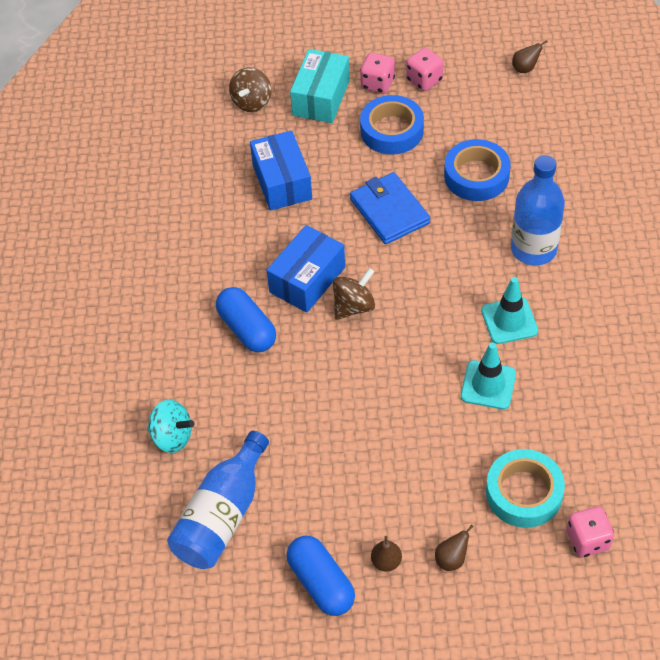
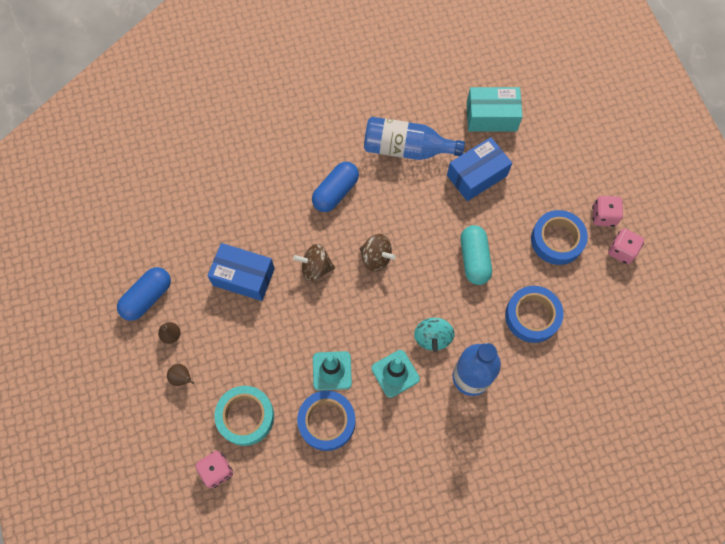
camera: 70 degrees right, 15 degrees up
turquoise spinning top [147,400,194,453] -> turquoise spinning top moved to [414,318,454,352]
blue bottle [167,431,269,569] -> blue bottle moved to [364,117,465,160]
brown spinning top [229,67,271,112] -> brown spinning top moved to [293,244,335,282]
blue box [267,225,345,313] -> blue box moved to [207,243,275,301]
turquoise box [290,49,350,123] -> turquoise box moved to [467,87,523,131]
blue wallet [350,172,430,244] -> turquoise capsule [461,225,492,285]
brown pear [512,40,548,73] -> none
none -> blue tape [297,391,356,451]

